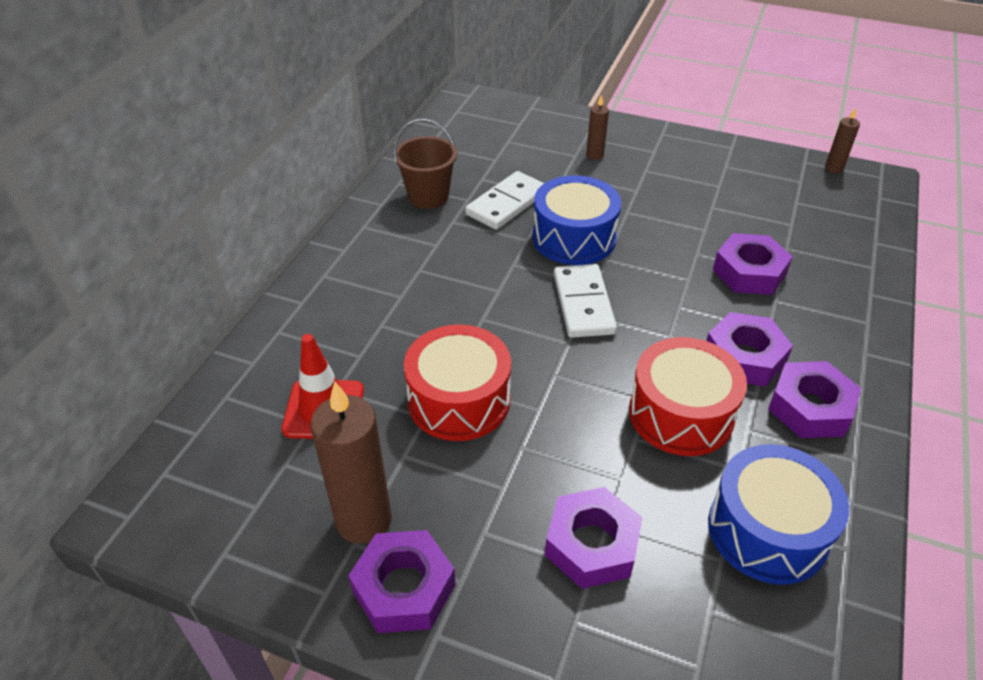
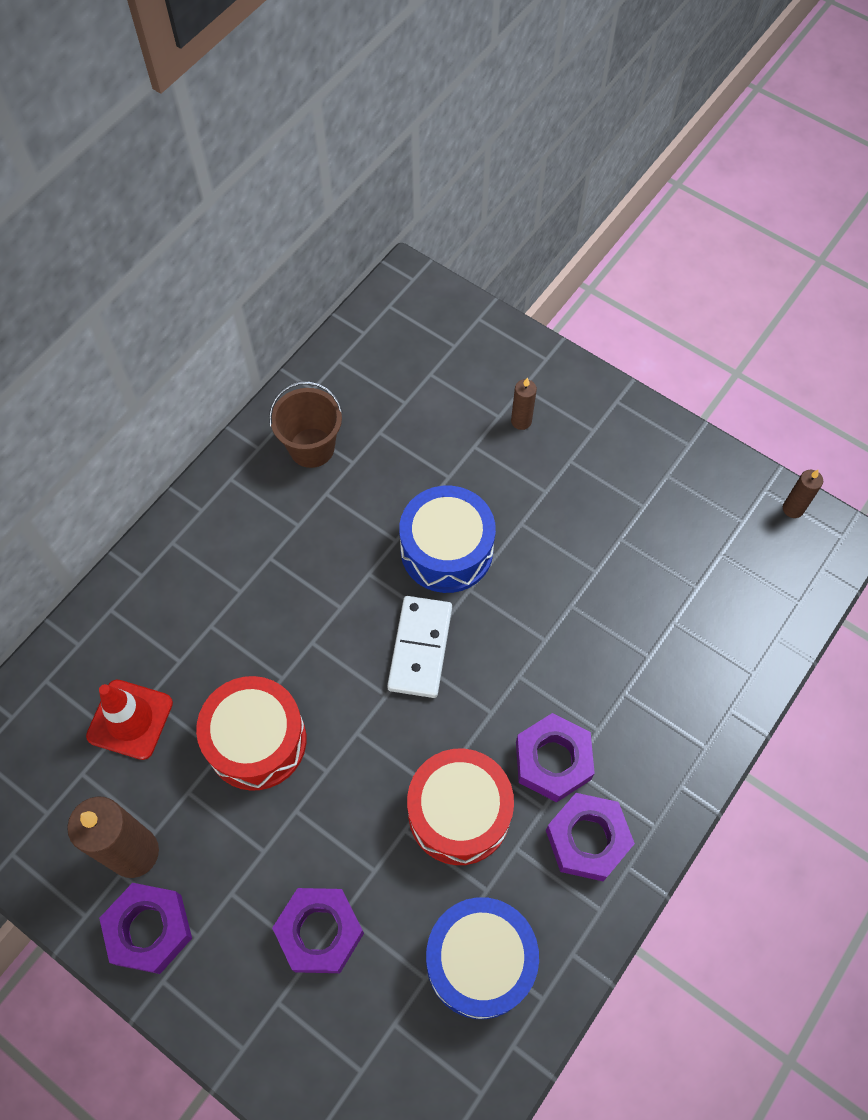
camera: 15 degrees right, 20 degrees up
white domino [465,171,544,230] -> none
purple nut [713,233,792,295] -> none

